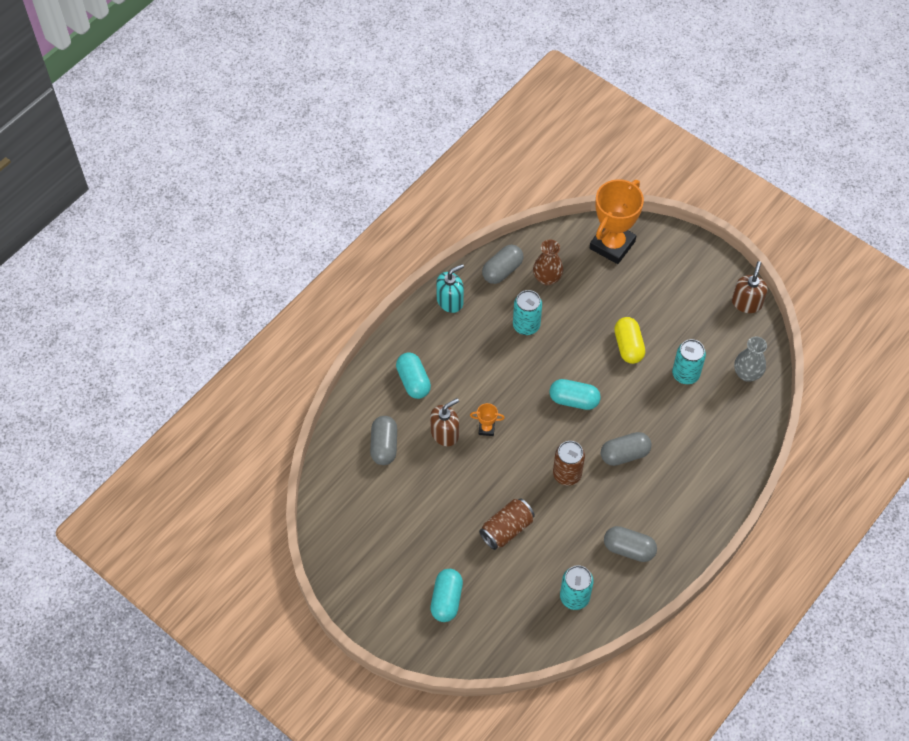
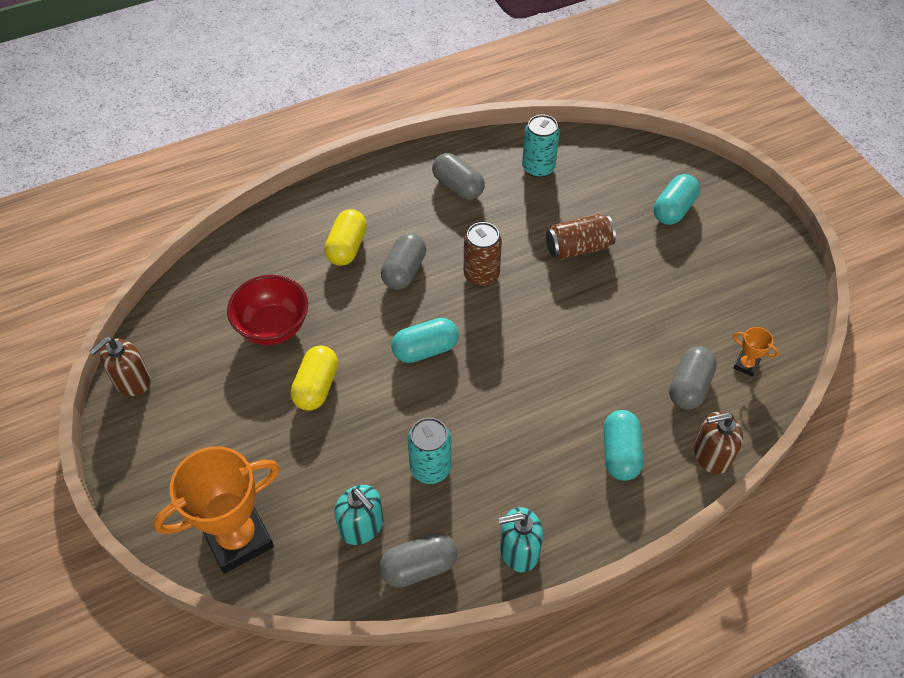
camera: 155 degrees left, 5 degrees down
brown soap dispenser [430,398,459,446] -> brown soap dispenser moved to [694,412,743,474]
orange trophy [470,403,505,436] -> orange trophy moved to [733,327,779,377]
brown vase [533,240,563,286] -> turquoise soap dispenser [335,485,384,545]
turquoise capsule [549,379,601,410] -> turquoise capsule turned 60 degrees counterclockwise [391,318,459,363]
grey capsule [601,432,651,466] -> grey capsule turned 75 degrees counterclockwise [381,233,426,290]
turquoise can [672,339,706,384] -> red bowl [227,275,308,345]
grey vase [734,336,767,382] -> none
none -> yellow capsule [324,209,367,266]

